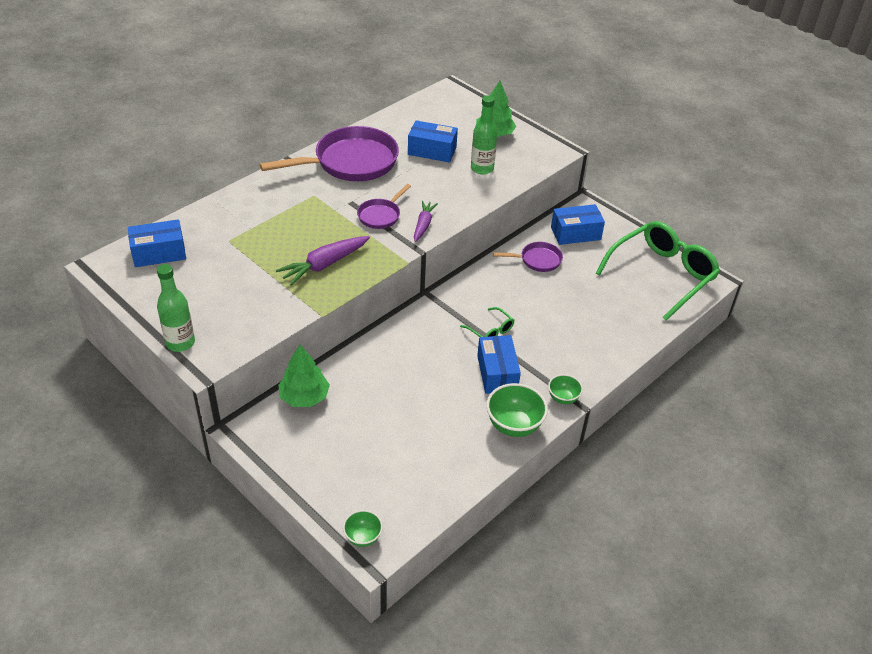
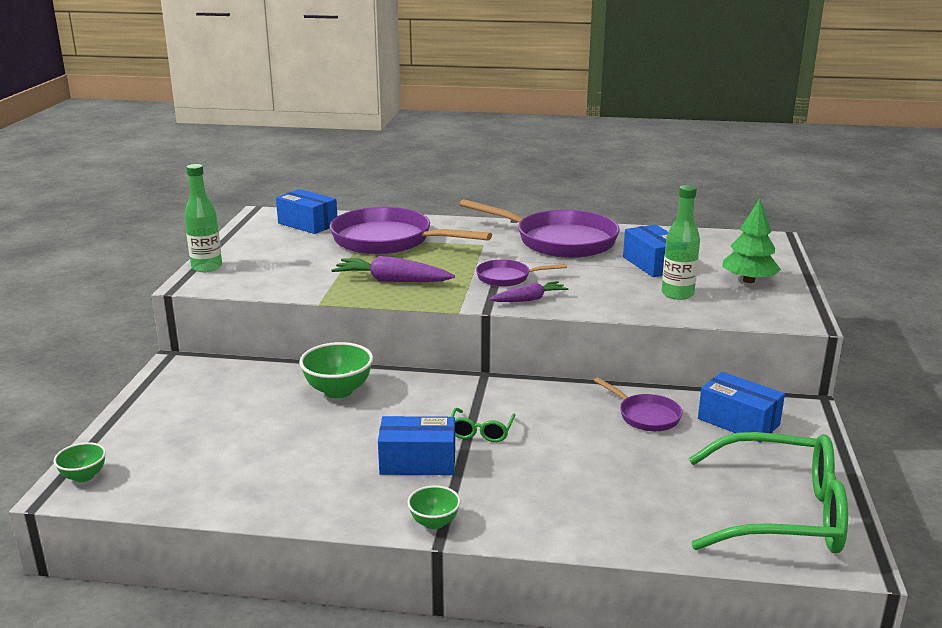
camera: 55 degrees right, 20 degrees down
green tree [278,345,330,407] -> none
blue box [477,335,521,394] -> blue box turned 45 degrees clockwise [378,416,455,475]
green bowl [486,383,548,437] -> green bowl moved to [299,342,373,398]
none -> purple pan [330,207,492,254]

